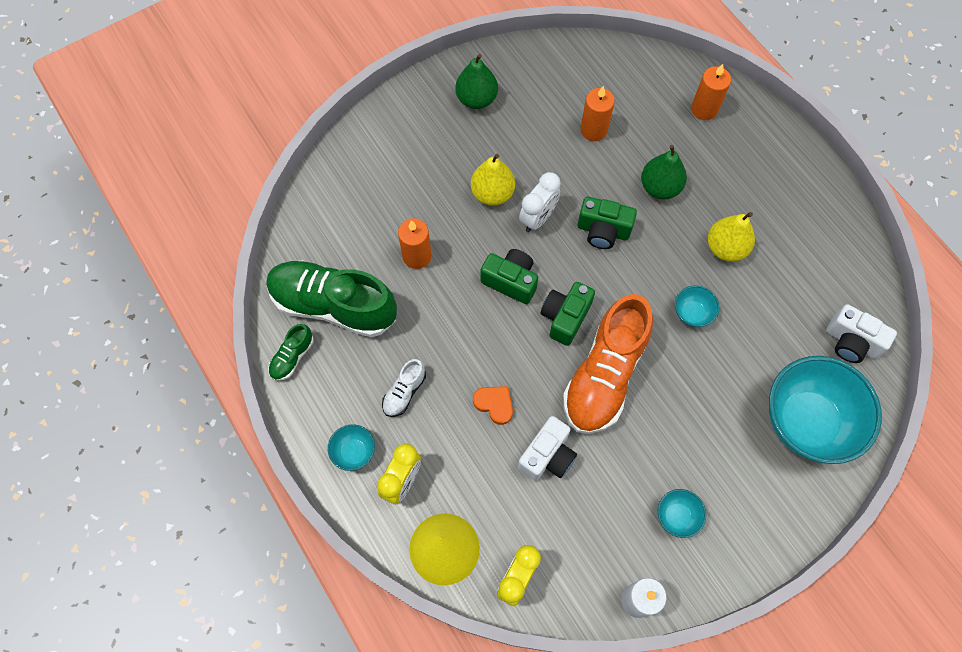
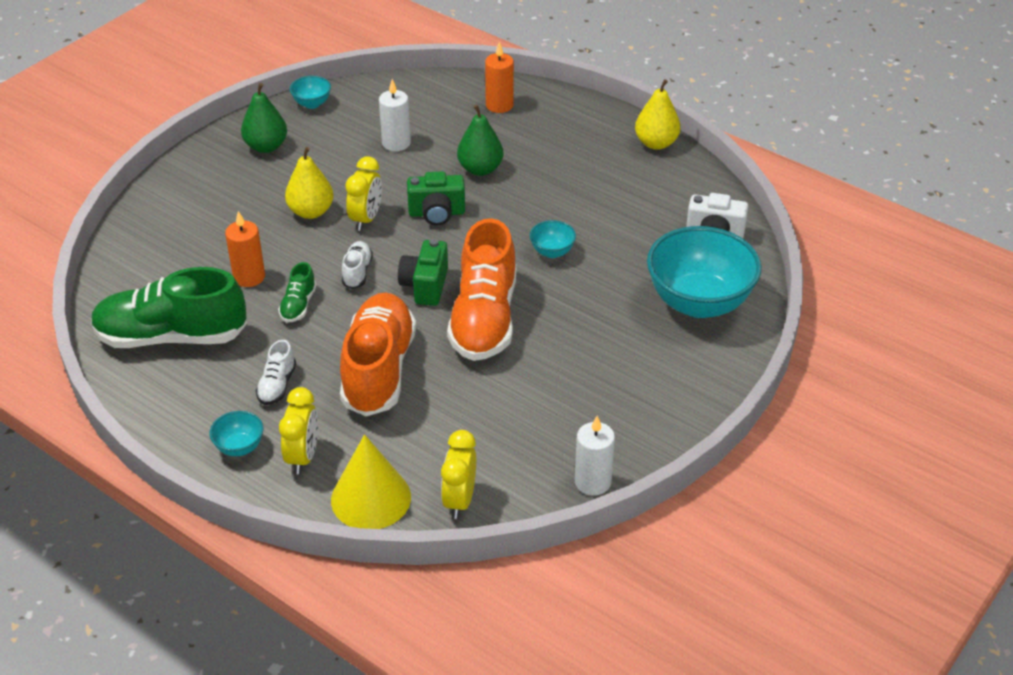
camera: 20 degrees left, 25 degrees down
green shoe [268,324,314,381] -> green shoe moved to [278,262,317,323]
orange heart [473,386,513,425] -> orange shoe [340,293,416,416]
green camera [481,249,538,304] -> white shoe [342,241,373,289]
white camera [518,416,577,481] -> none
white clock [519,172,561,232] -> yellow clock [345,156,382,231]
orange candle [580,86,615,141] -> white candle [379,79,411,151]
turquoise bowl [658,489,706,538] -> turquoise bowl moved to [290,76,331,109]
yellow pear [708,212,755,262] -> yellow pear moved to [635,79,681,150]

